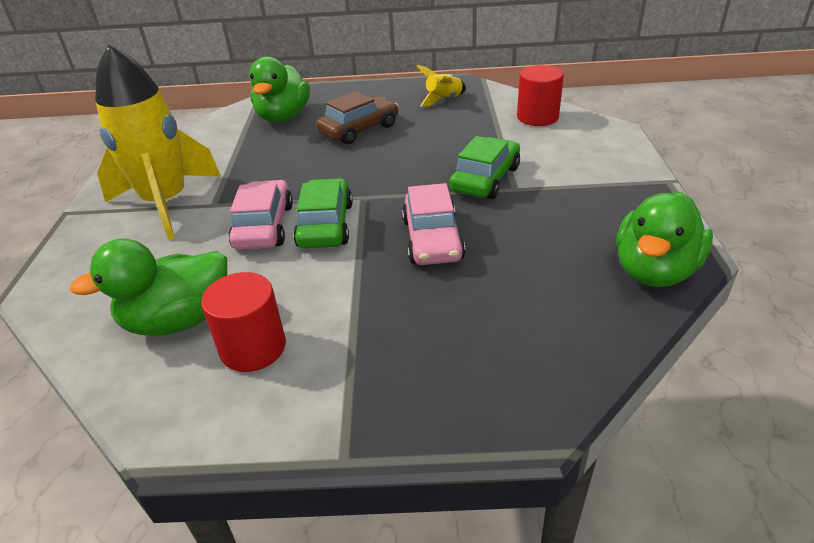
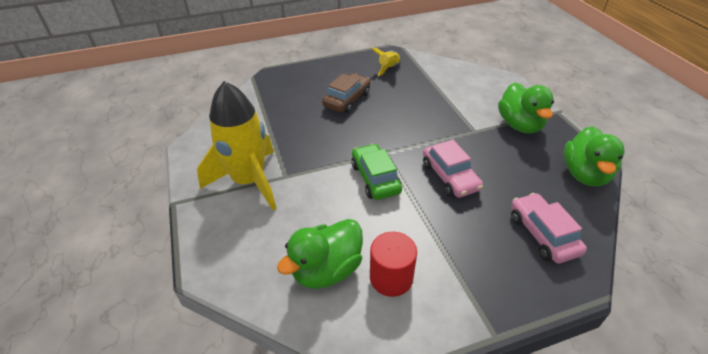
camera: 20 degrees left, 5 degrees up
pink car [228,180,293,250] -> pink car moved to [511,193,587,263]
green duck [249,57,310,123] -> green duck moved to [498,83,554,133]
green car [449,136,520,199] -> none
red cylinder [517,65,564,126] -> none

